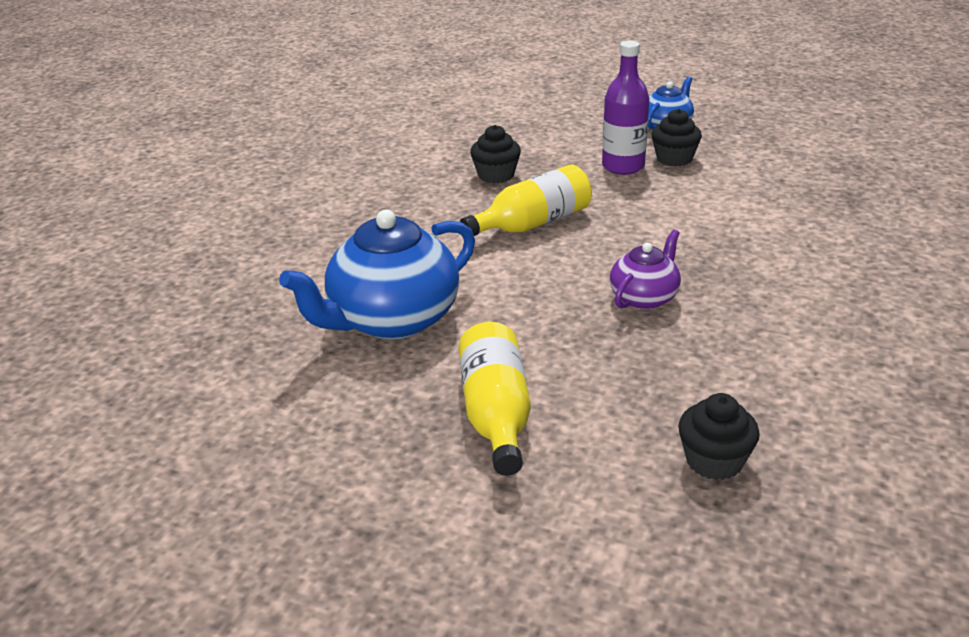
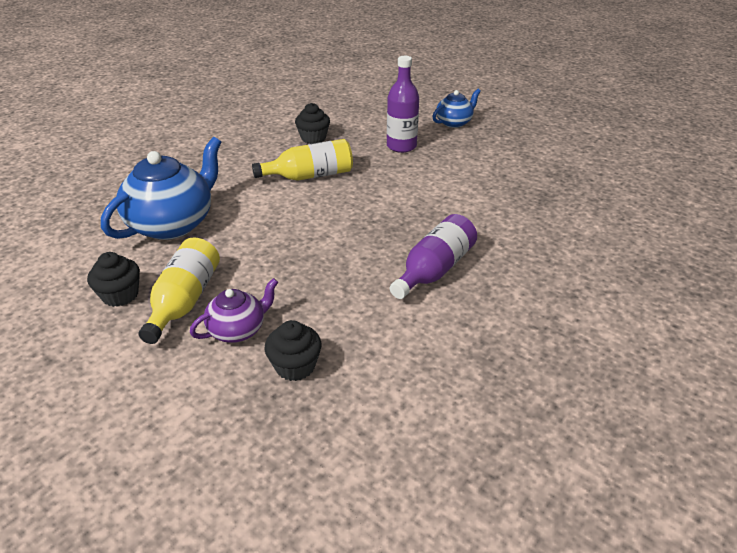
camera: 15 degrees right, 5 degrees up
blue teapot [279,210,475,339] -> blue teapot turned 150 degrees clockwise [101,137,222,240]
purple teapot [610,229,681,310] -> purple teapot moved to [190,278,278,343]
black cupcake [652,109,702,167] -> black cupcake moved to [87,252,140,307]
none -> purple bottle [390,214,477,299]

